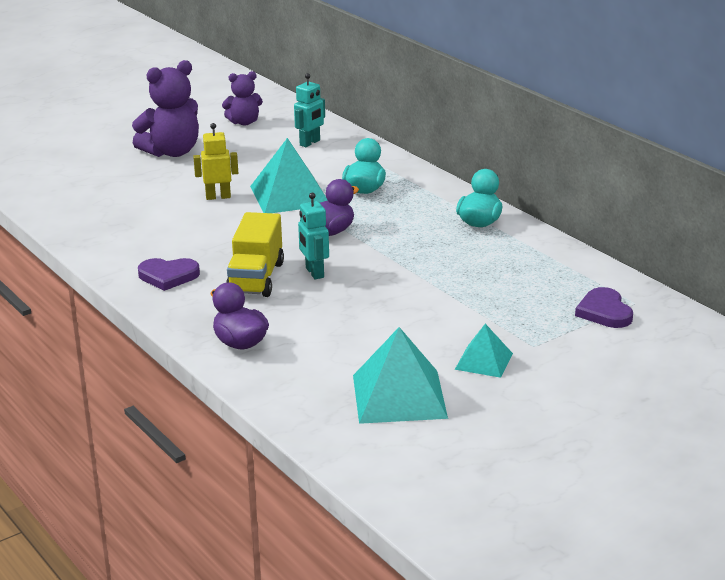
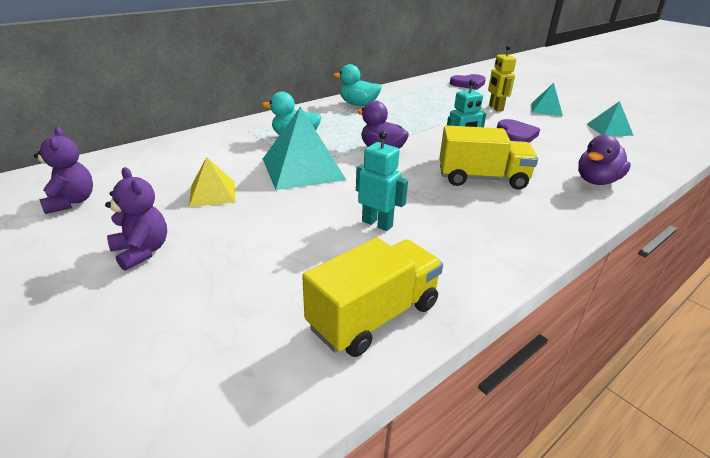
camera: 95 degrees left, 5 degrees up
purple teddy bear [132,60,199,157] -> purple teddy bear [105,167,167,271], size x0.60
purple heart [138,258,200,291] -> purple heart moved to [497,119,540,143]
yellow robot [193,123,238,200] -> yellow robot moved to [488,45,516,112]
turquoise robot [294,73,325,147] -> turquoise robot moved to [356,131,408,231]
turquoise pyramid [353,327,448,424] -> turquoise pyramid [586,101,634,136], size x0.57
none -> yellow pyramid [189,157,236,207]
none -> yellow truck [302,237,443,357]

